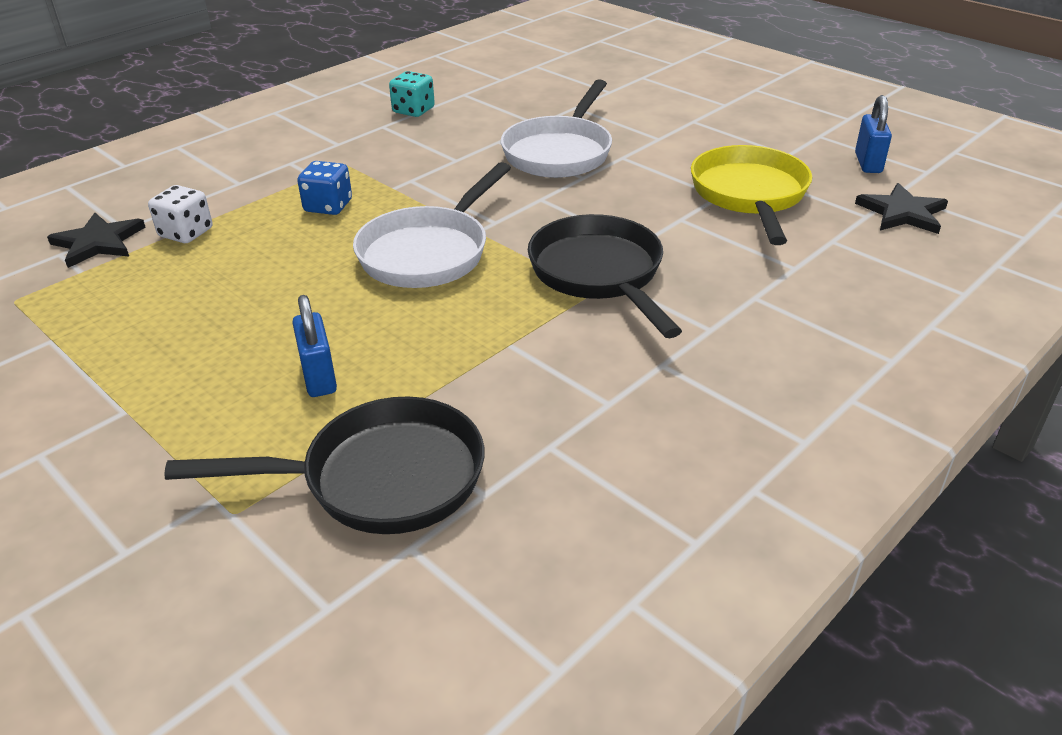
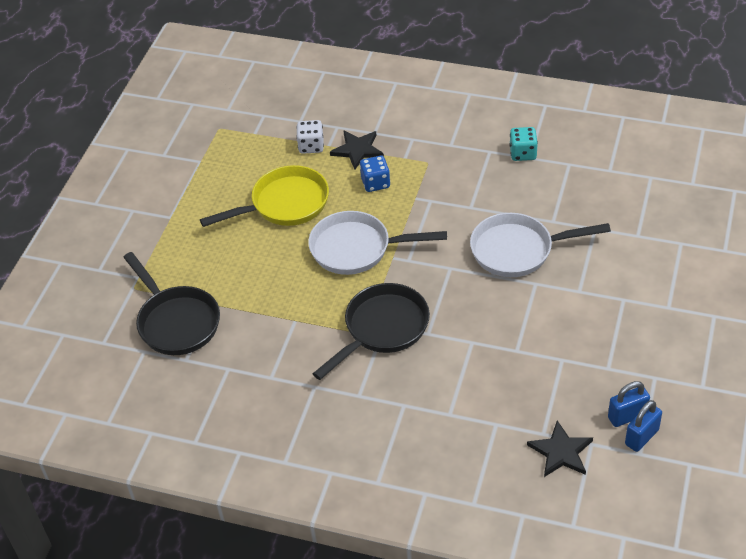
camera: 65 degrees right, 10 degrees up
black star [47,213,145,268] -> black star moved to [330,130,384,170]
blue padlock [292,295,337,397] -> blue padlock moved to [625,400,662,452]
yellow pan [691,145,812,245] -> yellow pan moved to [200,165,329,227]

